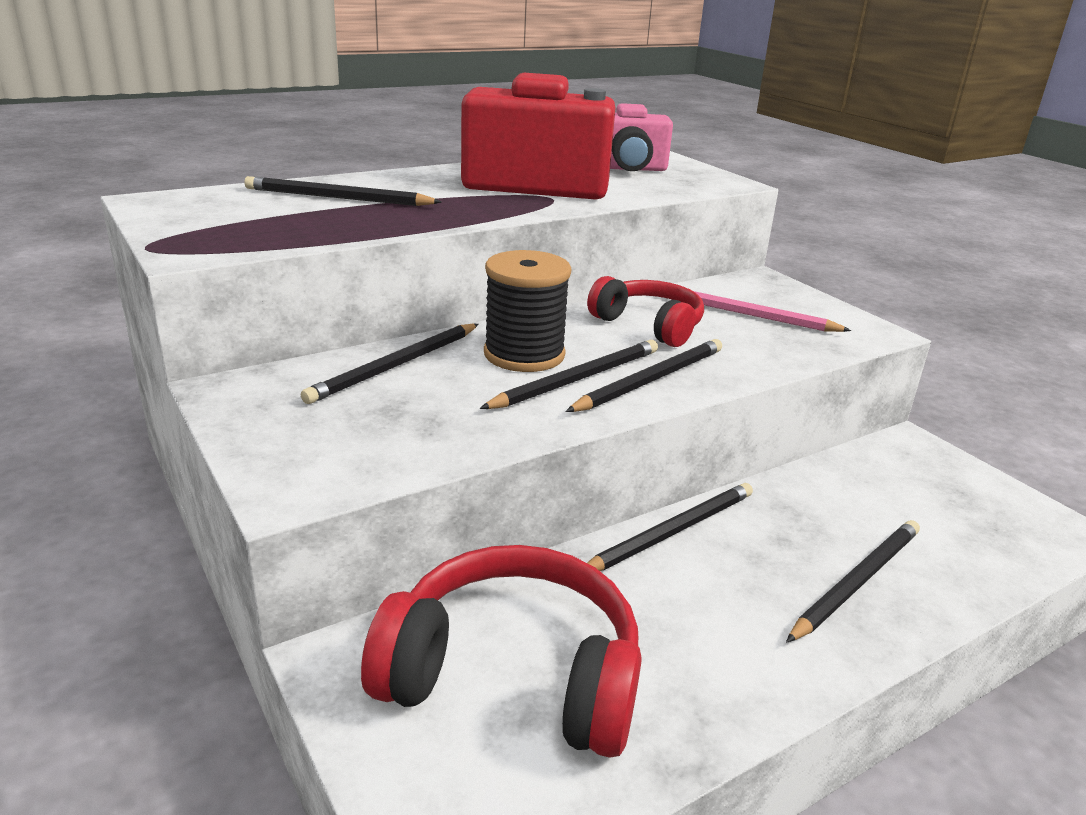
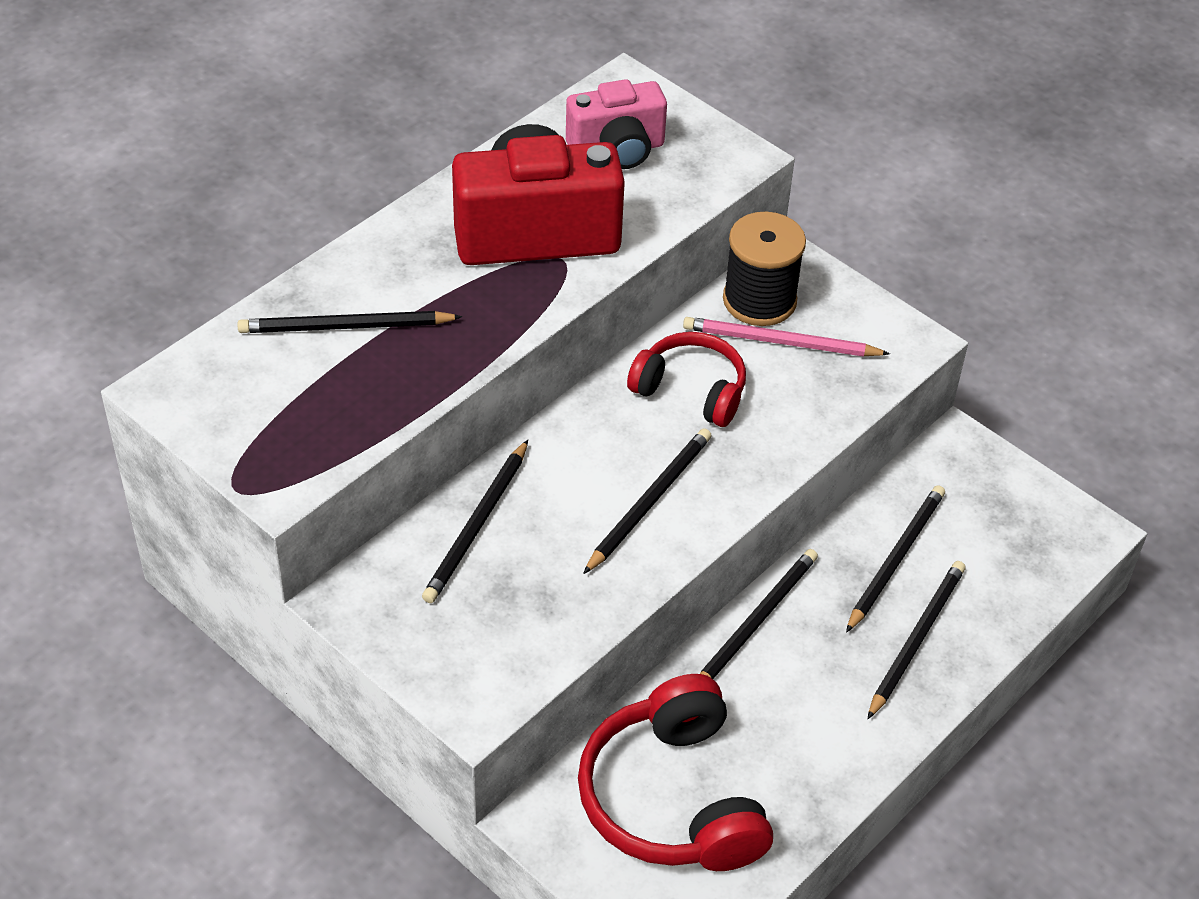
camera: 15 degrees left, 20 degrees up
red headphones [361,545,642,758] -> red headphones turned 105 degrees counterclockwise [578,674,773,871]
black spool [484,250,571,372] -> black spool moved to [723,212,806,326]
black pencil [565,339,722,412] -> black pencil moved to [846,485,945,633]

